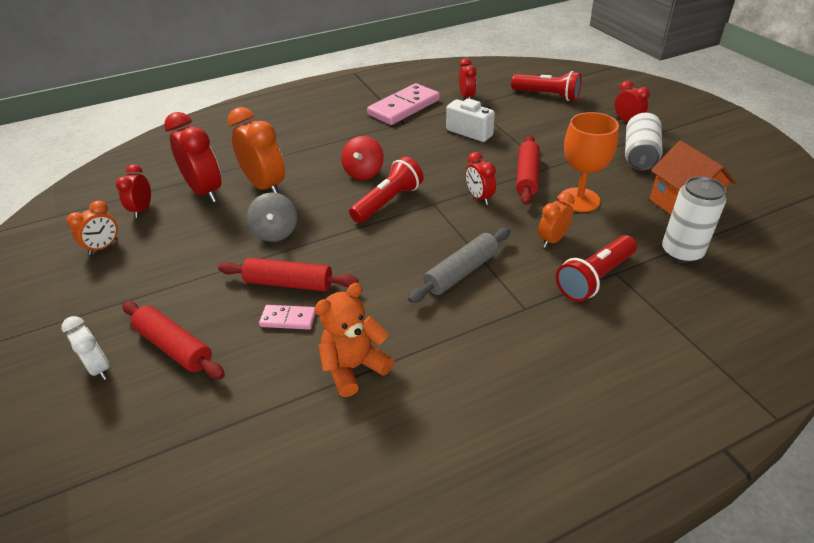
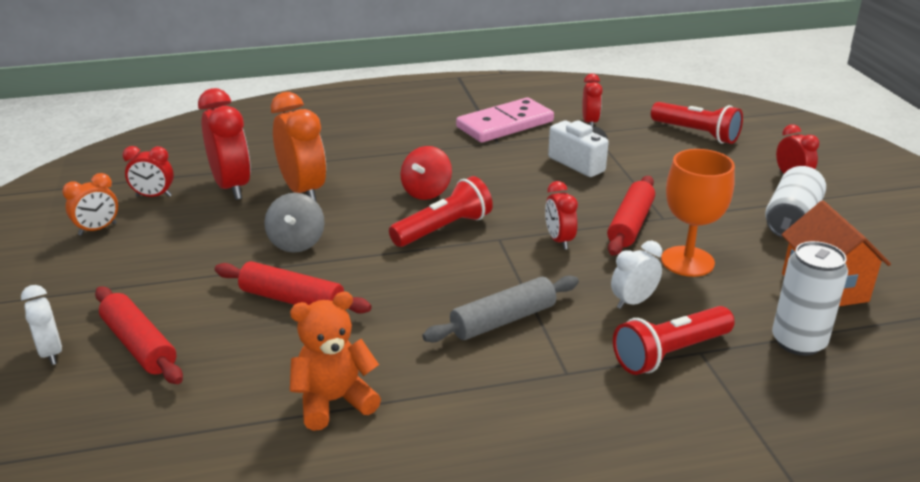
camera: 10 degrees right, 10 degrees down
red clock [116,164,151,218] -> red clock turned 105 degrees counterclockwise [122,146,174,197]
pink domino [259,305,316,330] -> none
orange clock [538,192,574,248] -> white clock [611,241,662,309]

